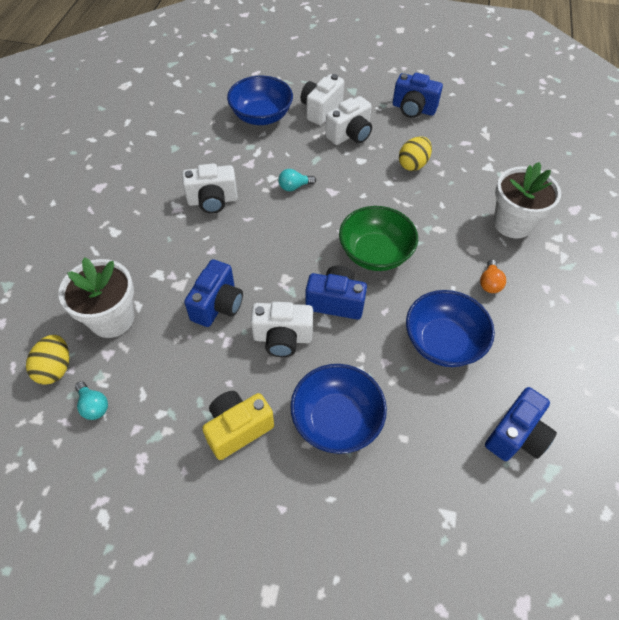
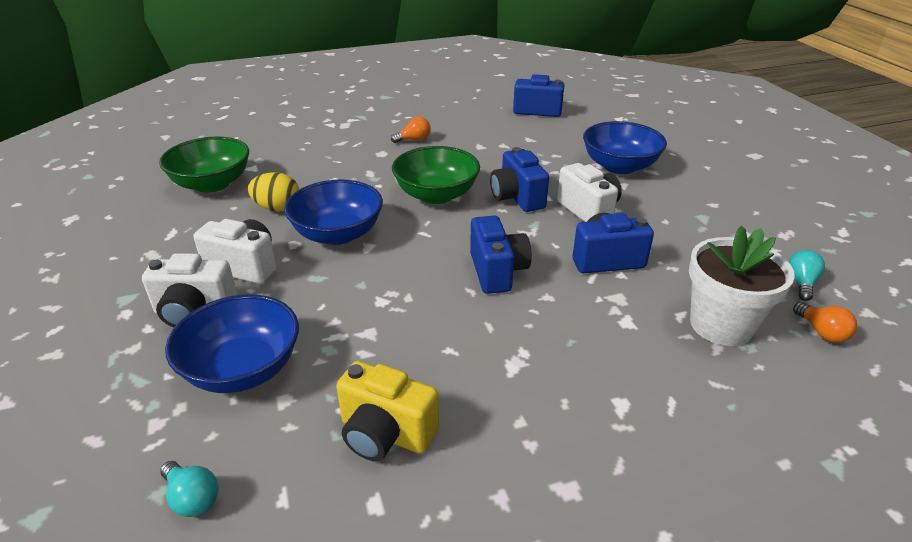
camera: 120 degrees left, 20 degrees down
yellow egg [26,335,69,385] -> orange light bulb [793,302,857,343]
white camera [182,163,238,214] -> none
yellow camera [202,391,274,460] -> yellow camera moved to [336,361,439,461]
turquoise light bulb [278,169,316,191] -> turquoise light bulb moved to [160,461,218,517]
blue camera [393,73,443,118] -> blue camera moved to [470,215,532,294]
blue bowl [406,290,495,367] -> blue bowl moved to [284,180,383,245]
white flower pot [494,162,561,238] -> none
none -> green bowl [159,137,249,193]

